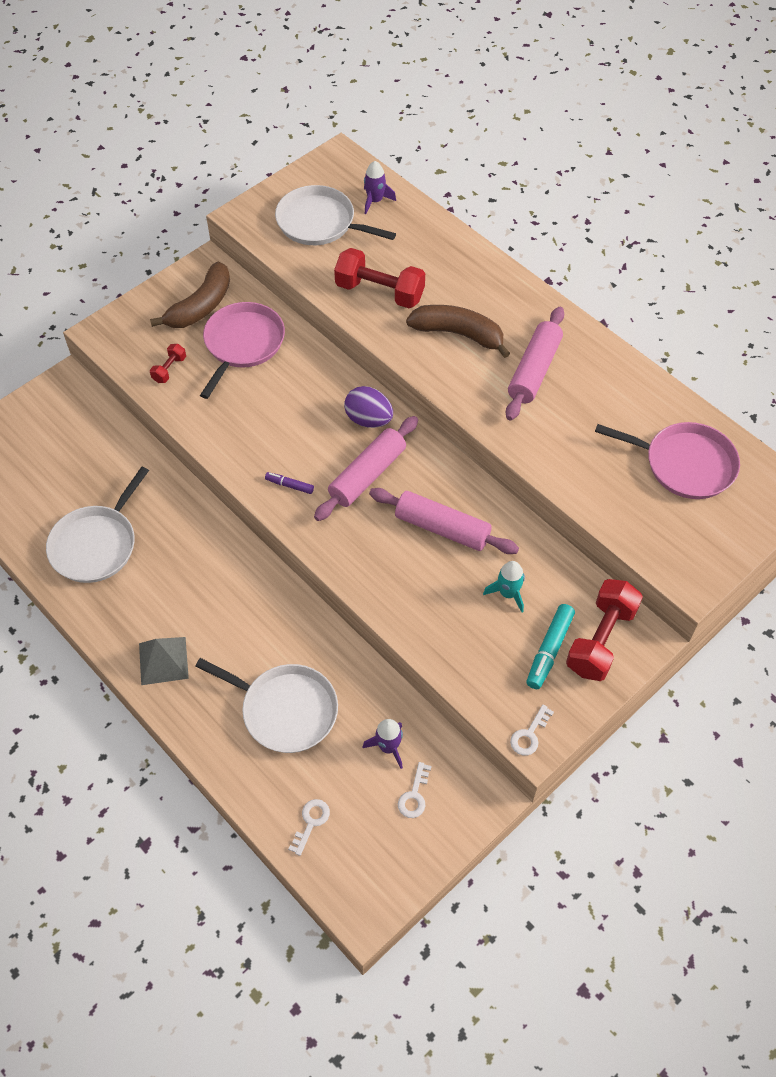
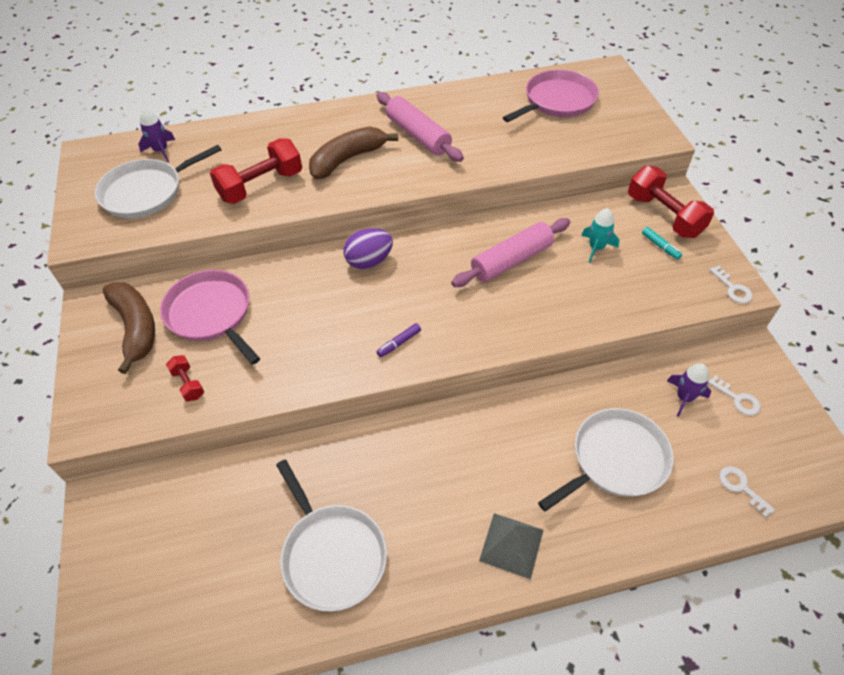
camera: 60 degrees left, 5 degrees down
pink rolling pin [314,416,418,521] -> none
turquoise marker [527,604,575,689] -> turquoise marker [642,227,682,260], size x0.58

